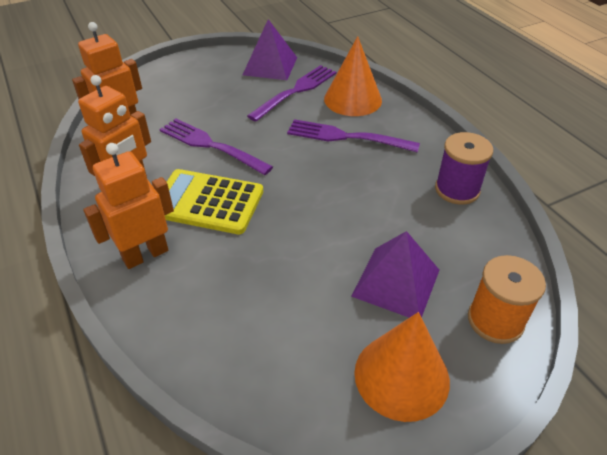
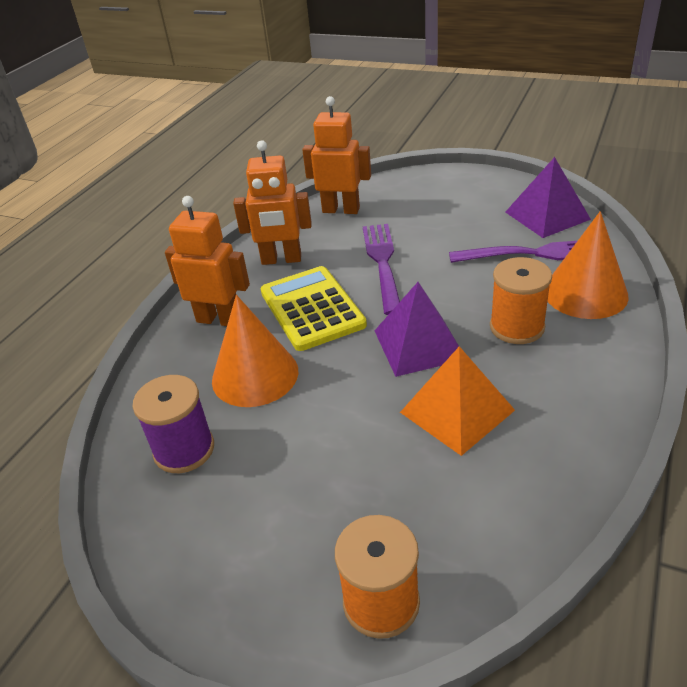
camera: 55 degrees right, 5 degrees down
purple fork [287,119,420,153] -> orange spool [490,257,552,344]
purple pyramid [351,231,439,318] -> purple pyramid moved to [375,282,459,377]
orange cone [354,312,450,422] -> orange cone moved to [212,295,298,407]
purple spool [435,132,493,205] -> purple spool moved to [133,375,214,473]
none -> orange pyramid [400,346,515,456]

